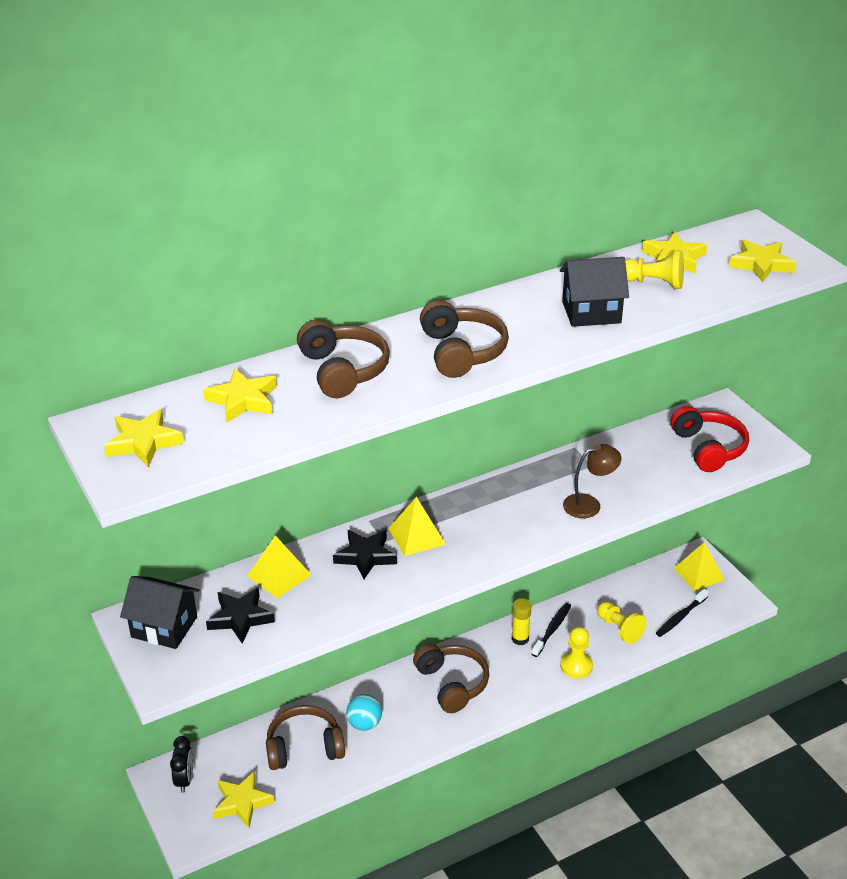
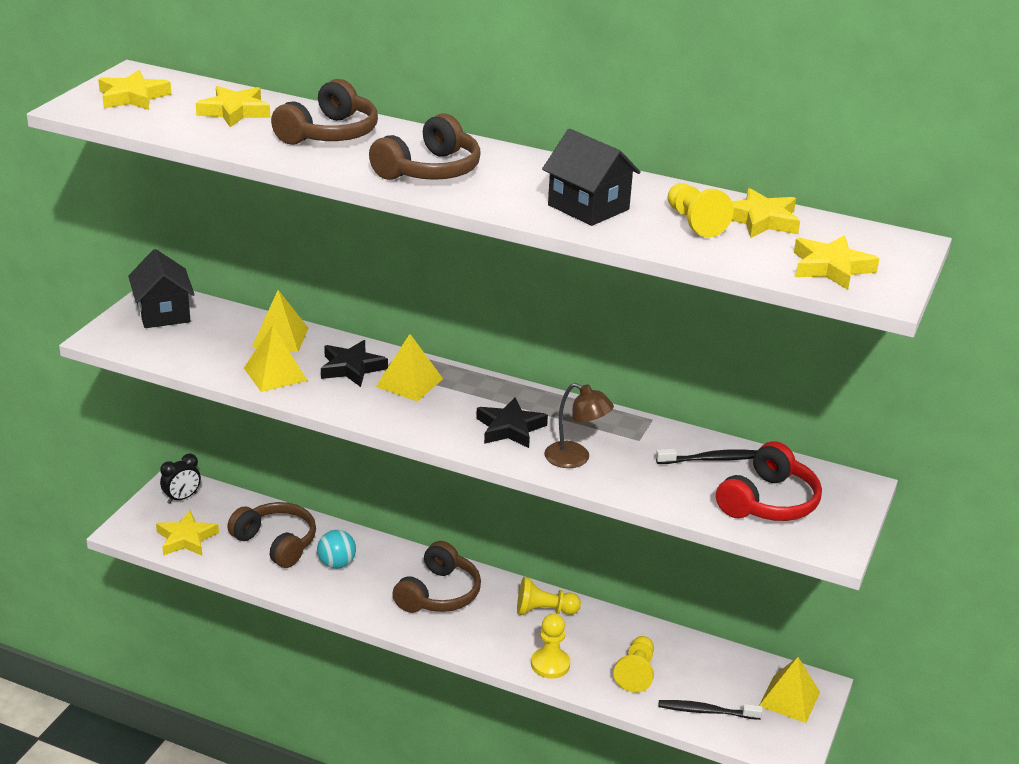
camera: 50 degrees right, 5 degrees down
black star [206,588,275,643] -> black star moved to [476,398,548,448]
yellow glue stick [512,598,531,645] -> yellow pawn [517,577,581,615]
black toothbrush [532,603,571,657] -> black toothbrush moved to [656,449,758,464]
none -> yellow pyramid [244,325,307,392]

